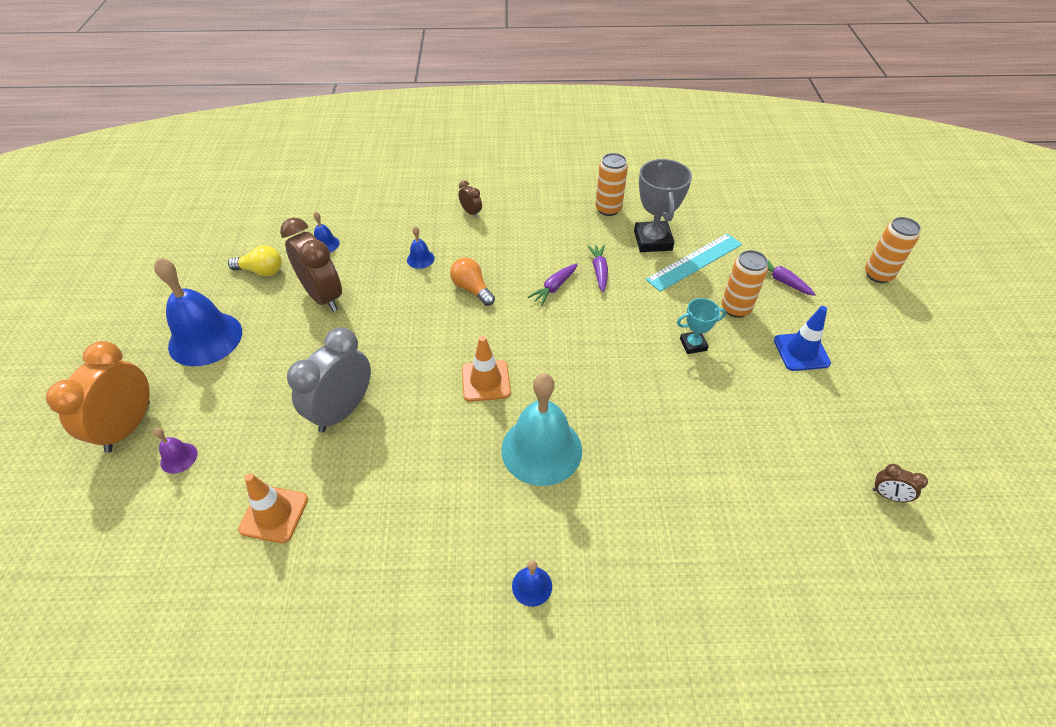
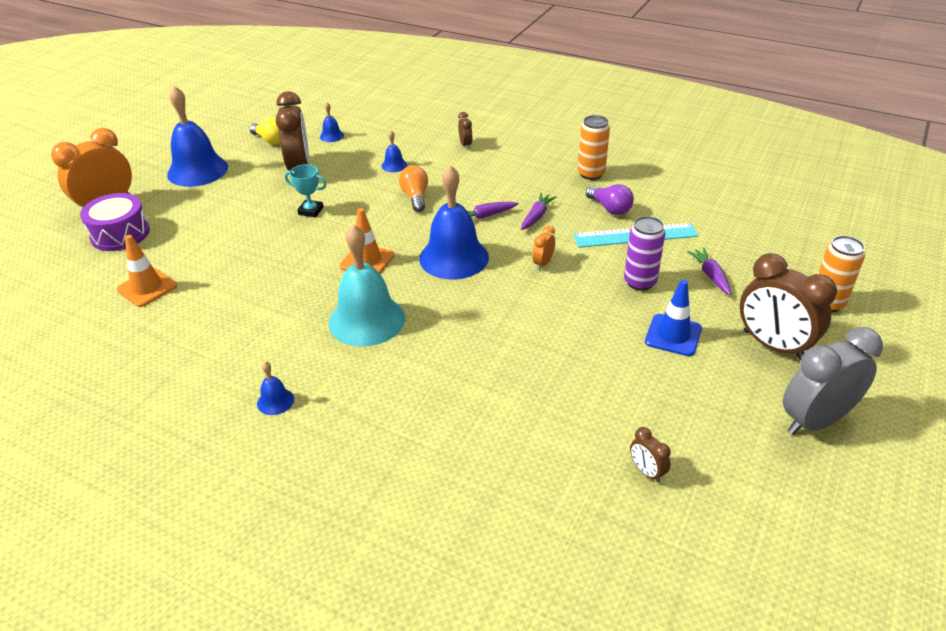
camera: 30 degrees right, 10 degrees down
purple bell [153,428,198,474] -> purple drum [80,193,150,251]
grey clock [287,327,371,433] -> grey clock moved to [783,327,883,435]
grey trophy [634,159,692,252] -> purple light bulb [586,184,634,215]
turquoise trophy [677,298,726,354] -> turquoise trophy moved to [285,164,327,217]
orange can [721,250,768,318] -> purple can [624,216,665,291]
none -> blue bell [419,165,489,279]
none -> orange clock [533,226,555,270]
none -> brown clock [740,253,837,361]

